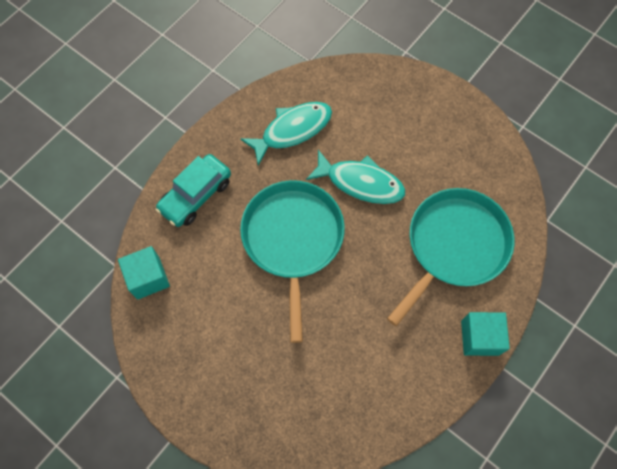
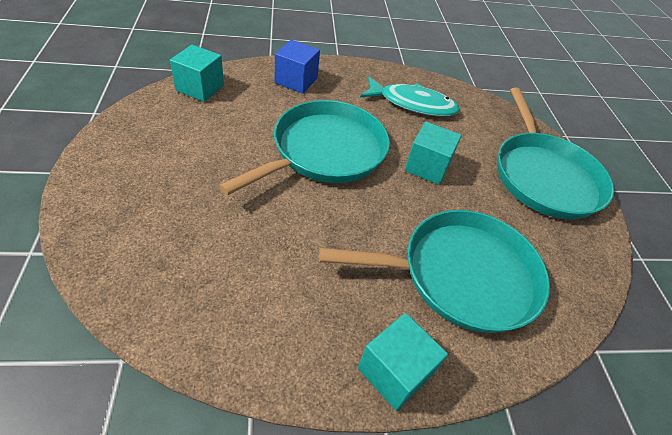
camera: 40 degrees right, 20 degrees down
turquoise car [155,154,231,227] -> blue cube [275,40,320,94]
turquoise fish [306,150,405,204] -> turquoise cube [405,122,461,185]
none -> turquoise pan [498,88,614,219]

